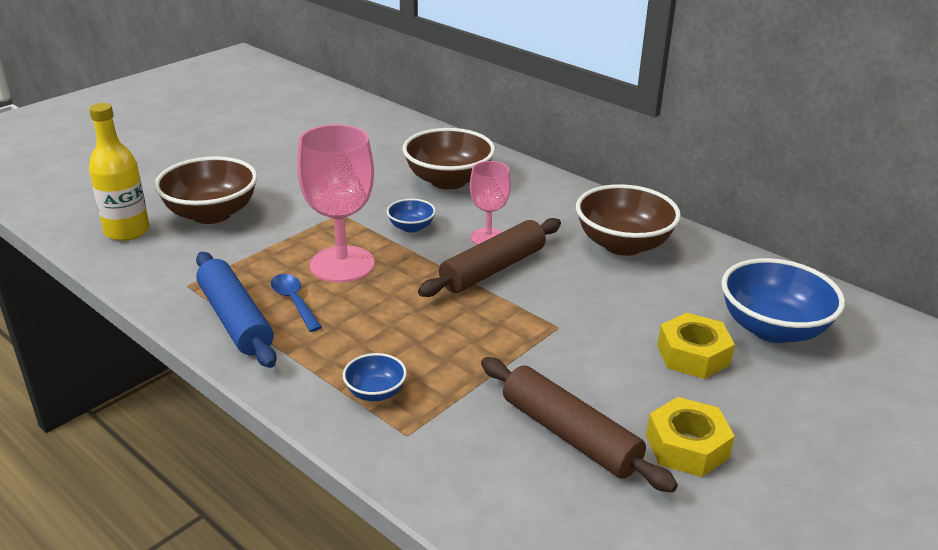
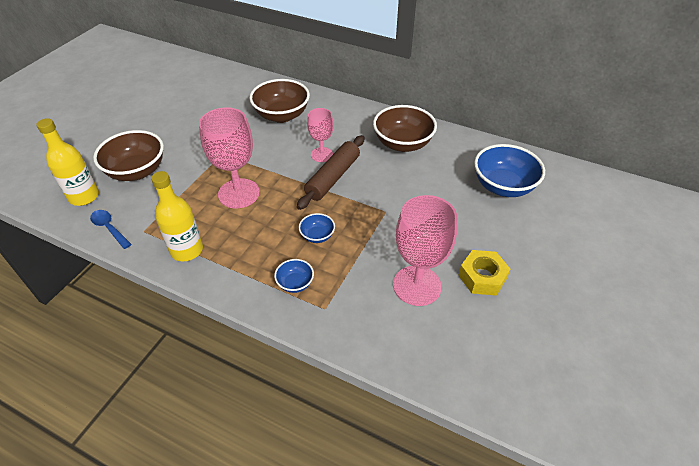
camera: 15 degrees left, 15 degrees up
blue rolling pin [196,252,277,368] -> yellow bottle [151,171,203,261]
blue spoon [271,274,322,332] -> blue spoon moved to [90,210,131,249]
blue bowl [387,199,436,233] -> blue bowl moved to [299,213,335,243]
brown rolling pin [481,357,678,493] -> pink goblet [393,195,457,306]
yellow nut [657,313,735,379] -> none

